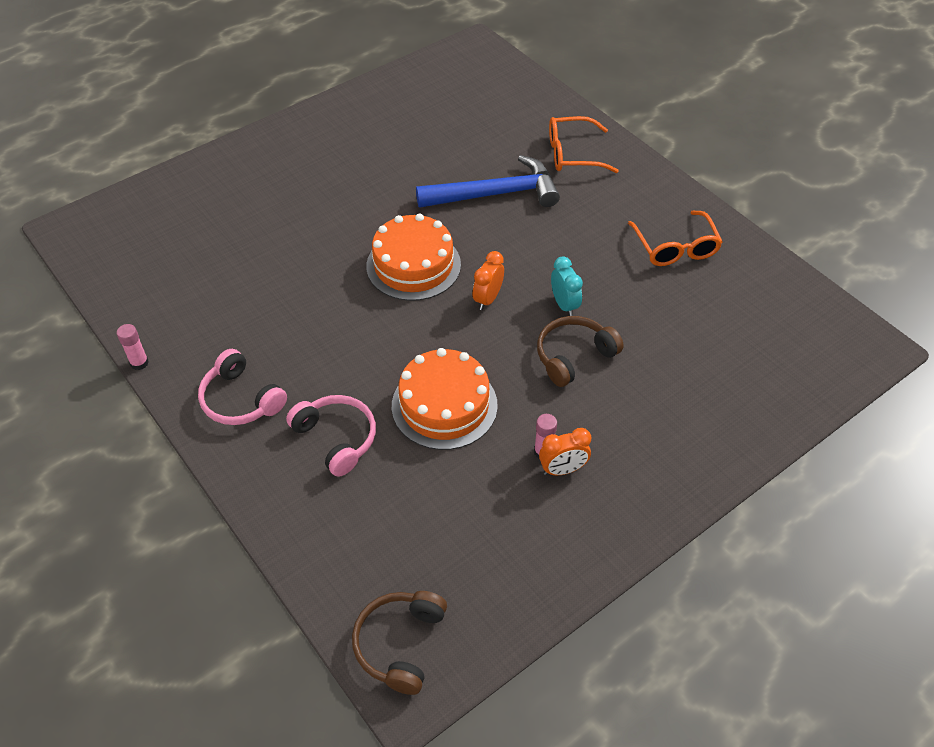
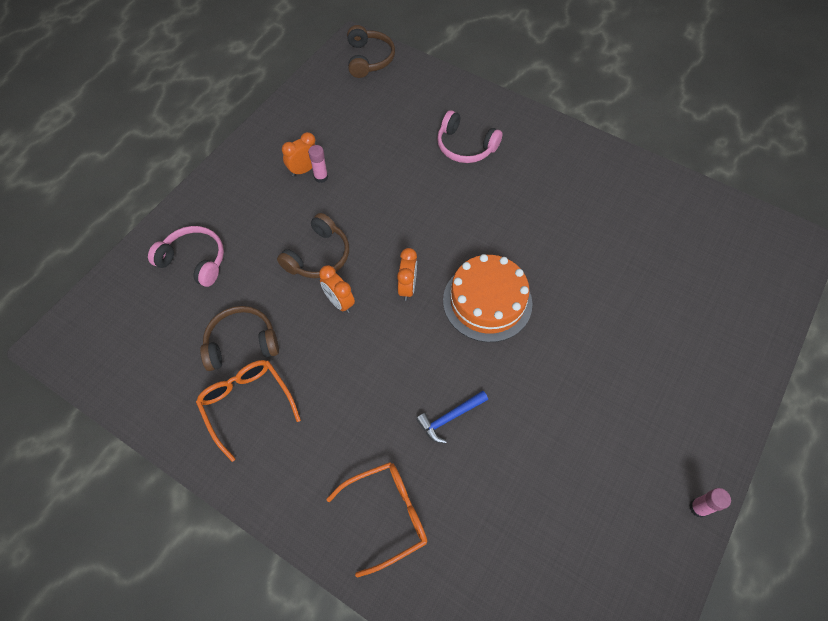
camera: 160 degrees right, 10 degrees up
pink glue stick [117,324,149,370] -> pink glue stick moved to [689,488,731,518]
pink headphones [198,349,287,425] -> pink headphones moved to [148,226,224,287]
orange cake [392,348,498,450] -> none
blue hammer [416,155,560,208] -> blue hammer [416,391,488,443], size x0.48
turquoise clock [551,256,583,316] -> orange clock [319,265,355,313]
none -> brown headphones [200,306,279,371]

